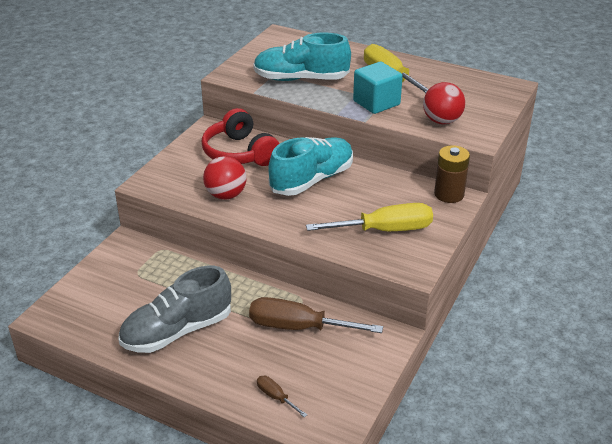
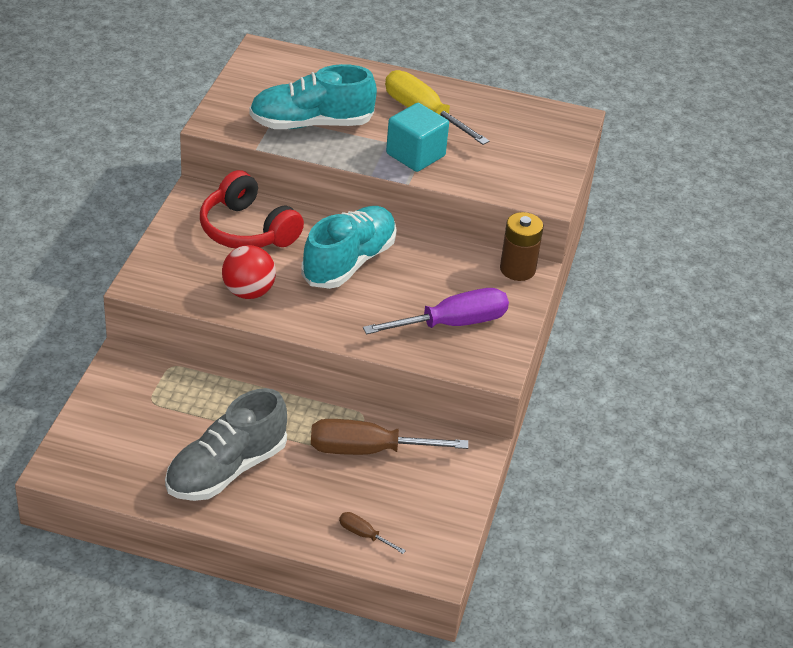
camera: 15 degrees left, 5 degrees up
yellow screwdriver [306,203,433,231] -> purple screwdriver [363,288,509,334]
red ball [423,82,465,124] -> none

